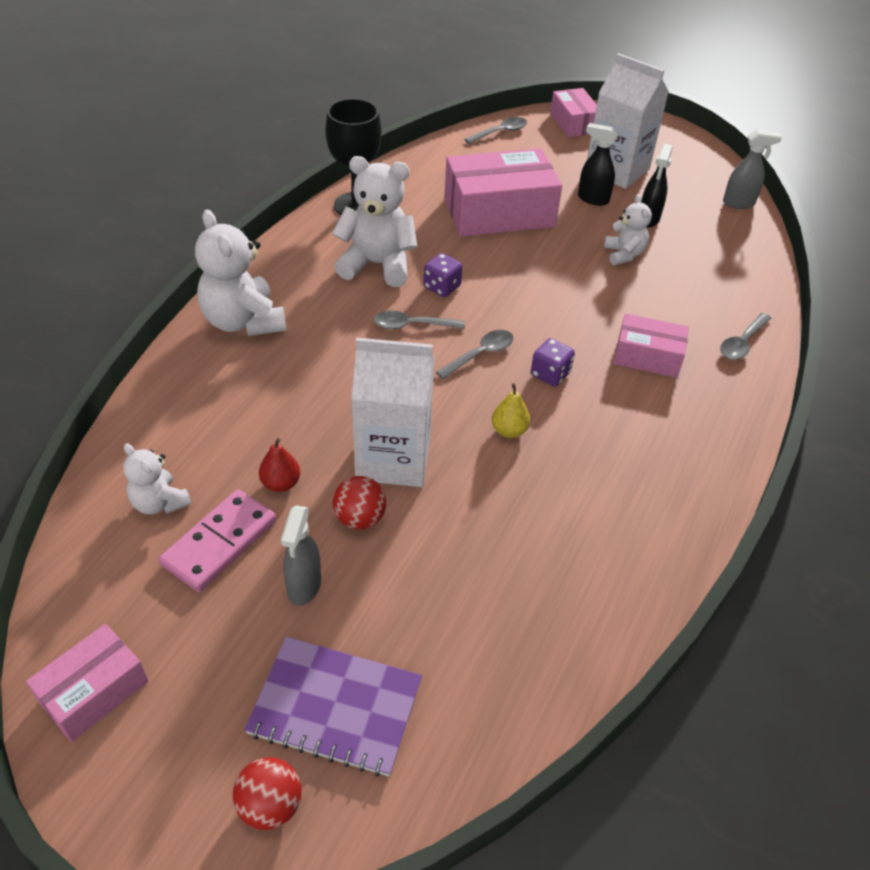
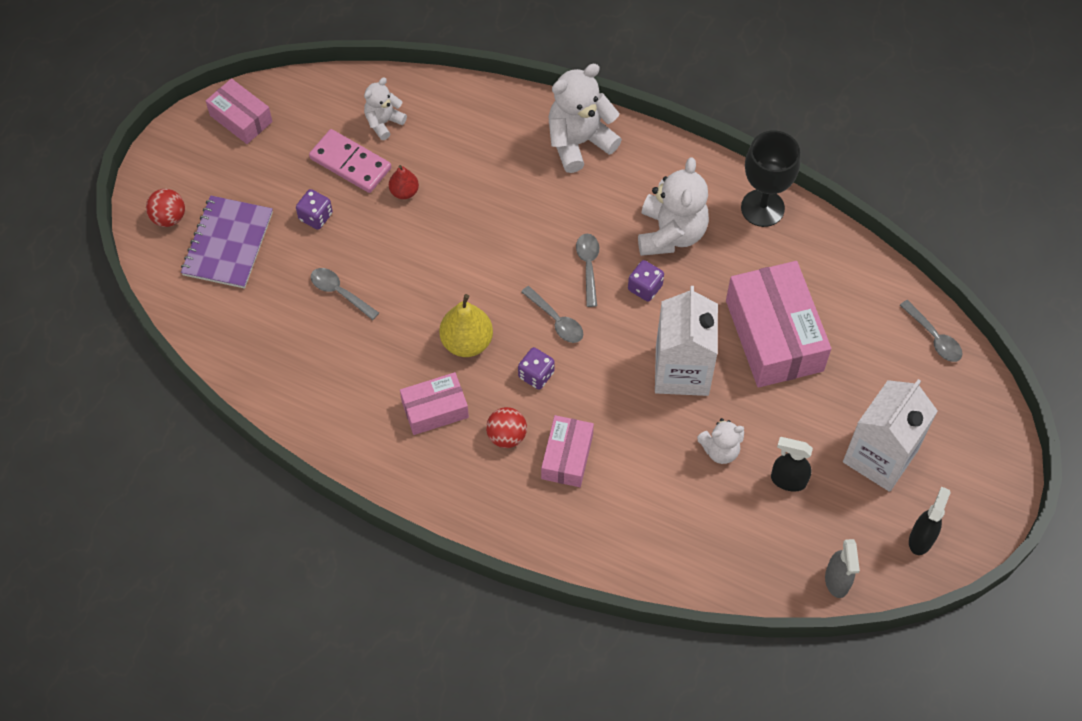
camera: 90 degrees right, 15 degrees up
grey spray bottle [281,506,321,606] -> purple dice [296,189,333,230]
red ball [333,476,386,529] -> red ball moved to [486,407,527,448]
white carton [352,337,435,487] -> white carton moved to [655,286,718,396]
yellow pear [492,383,530,438] -> yellow pear [439,294,493,357], size x1.70
pink box [550,88,597,137] -> pink box moved to [400,372,469,435]
black spray bottle [578,123,618,206] -> black spray bottle moved to [909,487,951,555]
grey spoon [720,313,771,360] -> grey spoon moved to [311,268,379,320]

